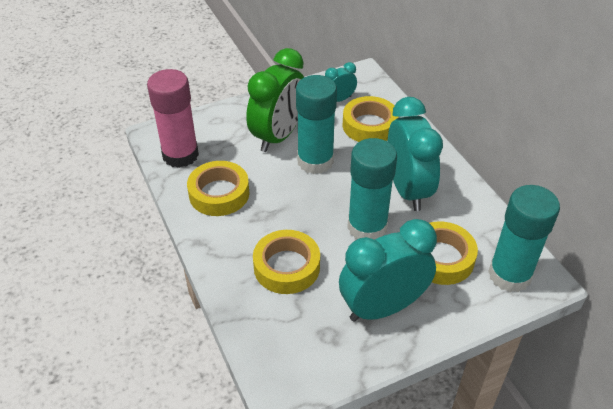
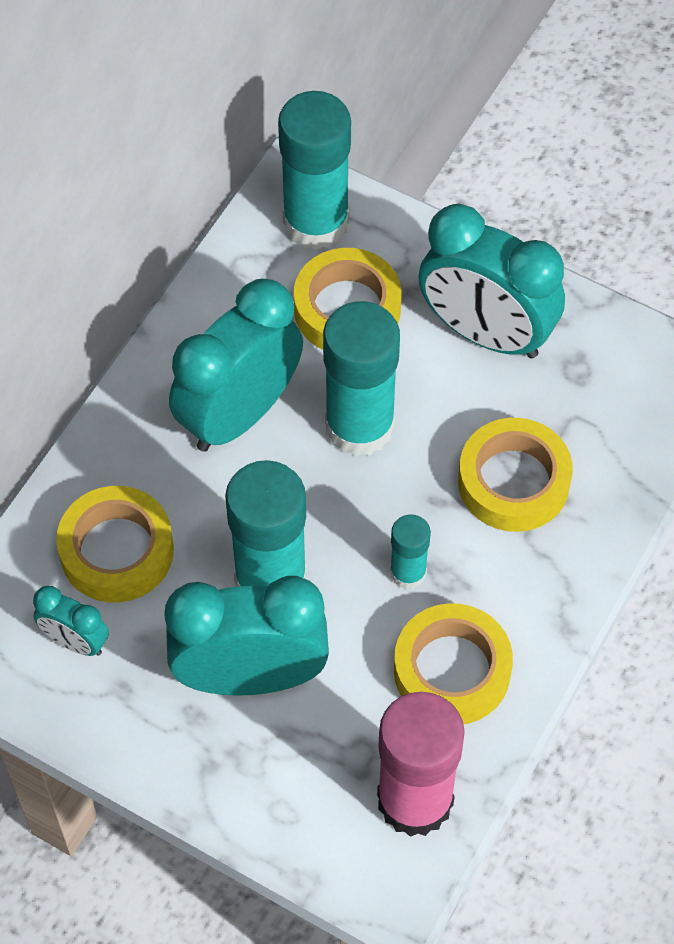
camera: 125 degrees left, 15 degrees up
green clock [246,48,304,152] -> turquoise clock [164,576,329,696]
none -> turquoise glue stick [390,514,431,589]

